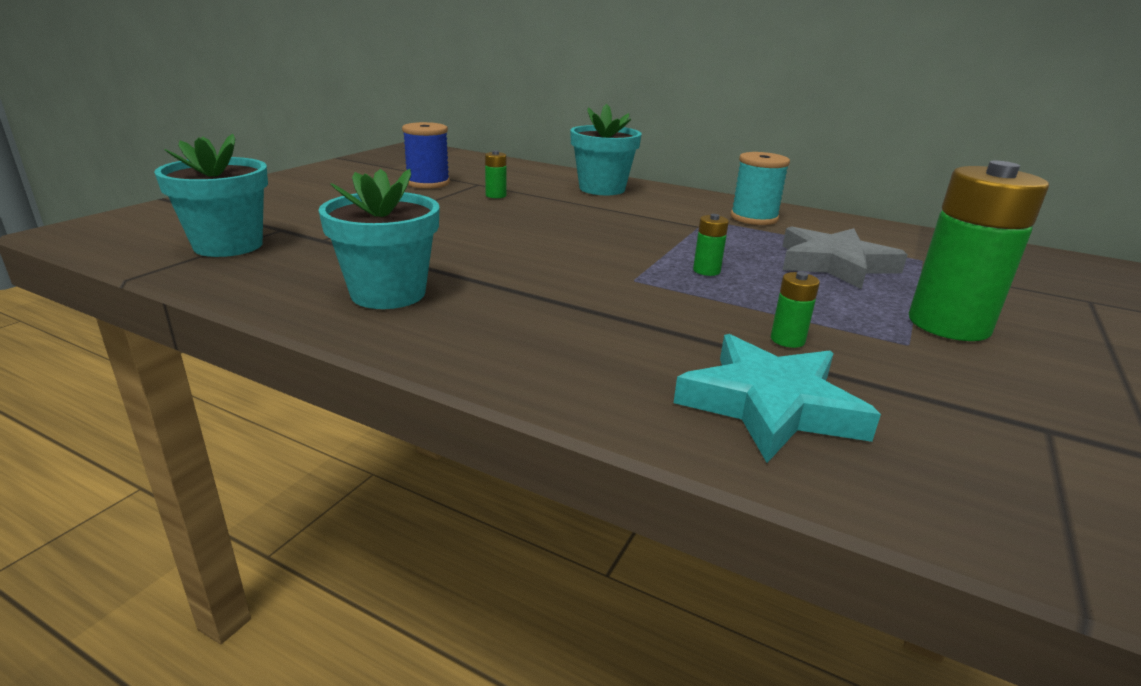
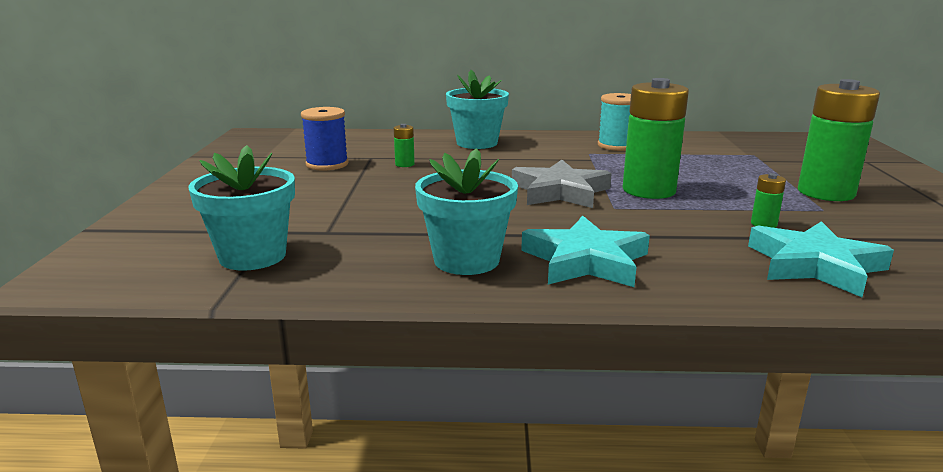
camera: 25 degrees left, 5 degrees down
green battery [693,214,729,276] -> green battery [623,78,689,199], size x2.40
grey star [783,226,908,289] -> grey star moved to [512,160,612,208]
none -> turquoise star [521,215,650,287]

